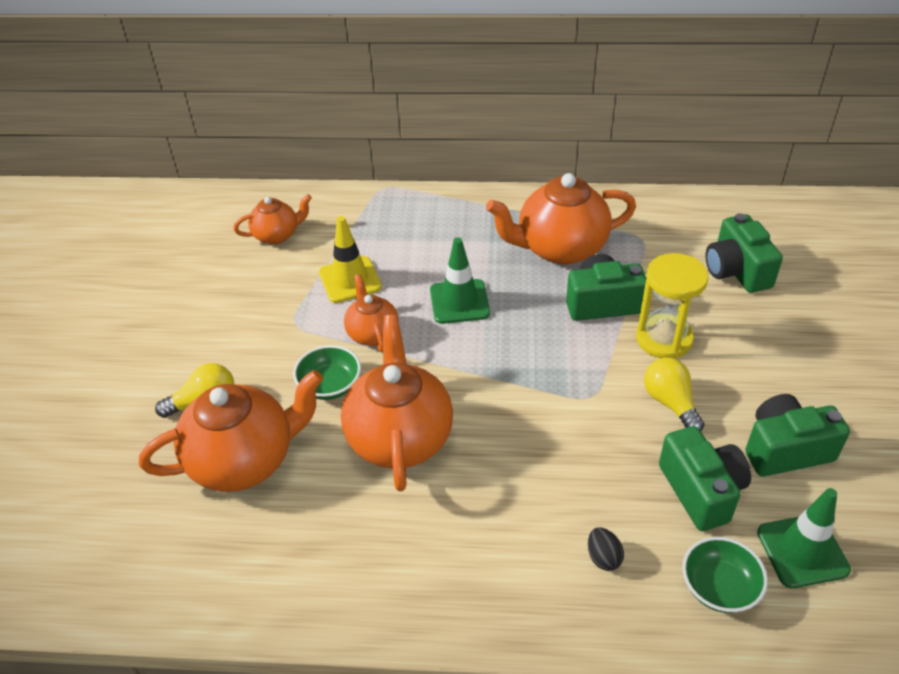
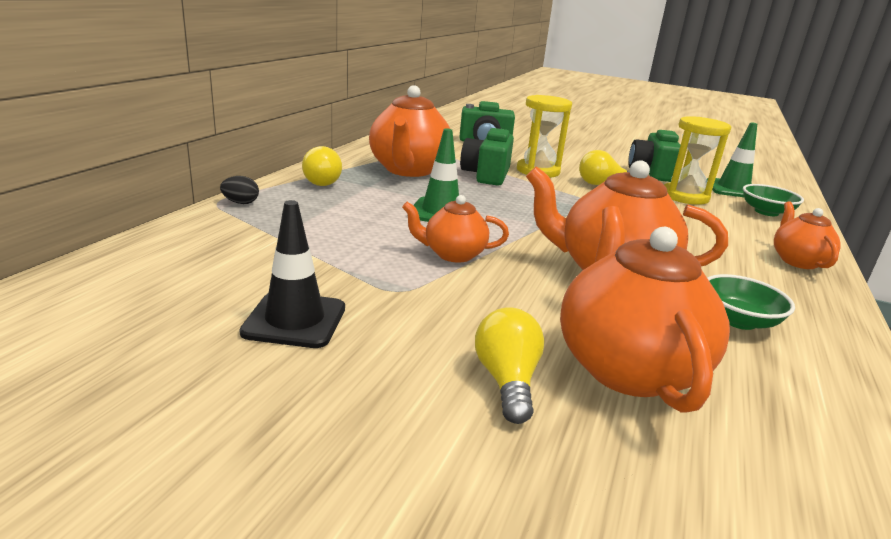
camera: 75 degrees left, 20 degrees down
orange teapot [234,194,312,244] -> orange teapot moved to [774,201,841,269]
green bowl [293,345,361,400] -> green bowl moved to [707,274,795,330]
yellow traffic cone [319,216,382,303] -> none
black egg [588,528,624,571] -> black egg moved to [220,176,259,204]
green camera [659,426,751,531] -> yellow hourglass [664,116,731,205]
none -> black traffic cone [239,200,345,348]
none -> yellow light bulb [302,146,342,186]

